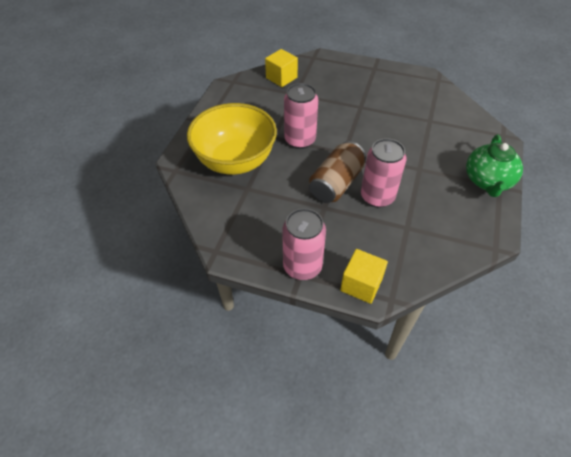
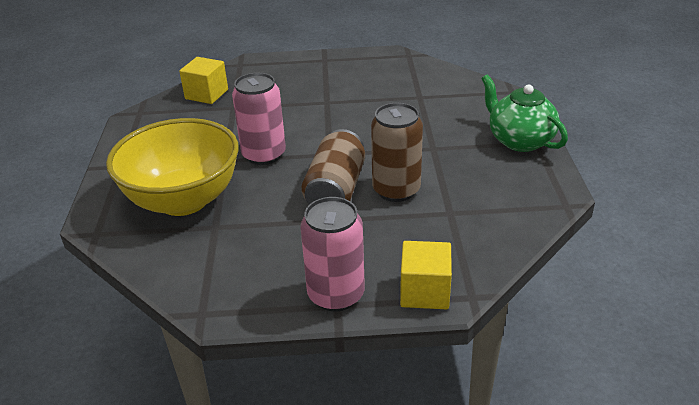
camera: 20 degrees left, 15 degrees down
pink can [361,138,406,208] -> brown can [371,103,423,202]
green teapot [466,134,523,197] -> green teapot turned 150 degrees clockwise [481,74,568,152]

